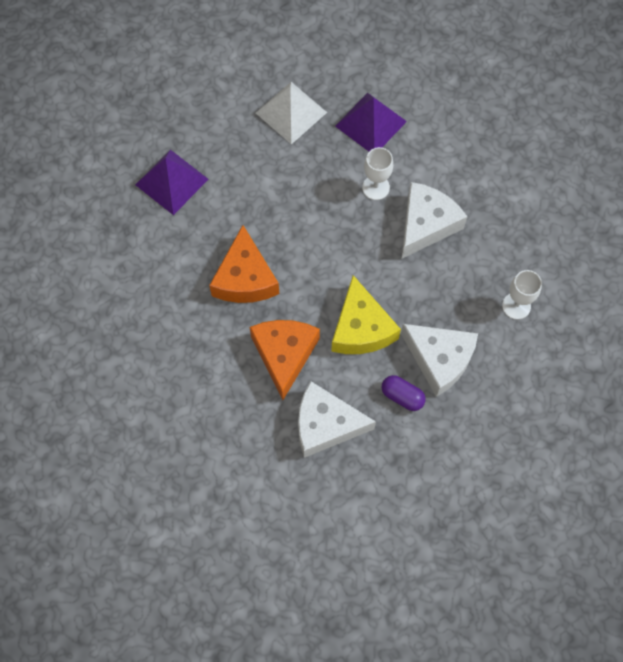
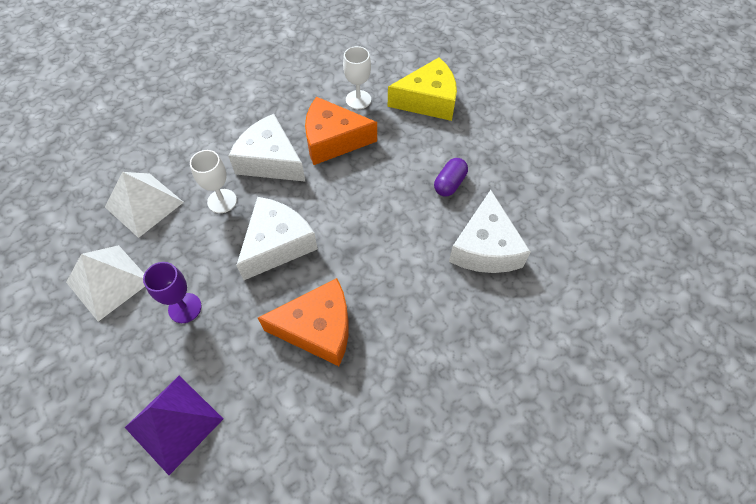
camera: 90 degrees left, 10 degrees down
orange cheese [250,320,320,400] -> orange cheese moved to [305,97,377,165]
yellow cheese [331,275,401,354] -> yellow cheese moved to [388,57,457,121]
purple pyramid [335,93,407,151] -> white pyramid [105,172,184,238]
white cheese [401,324,478,397] -> white cheese moved to [236,197,318,280]
none -> purple goblet [143,262,202,323]

